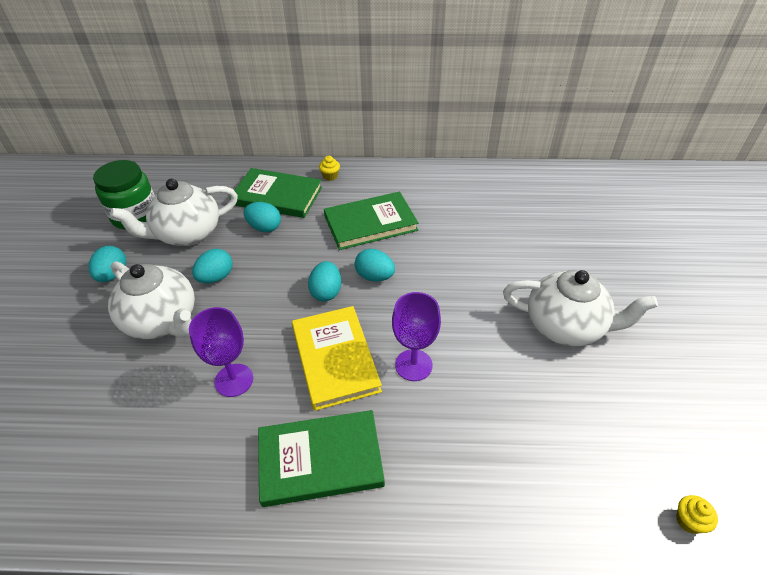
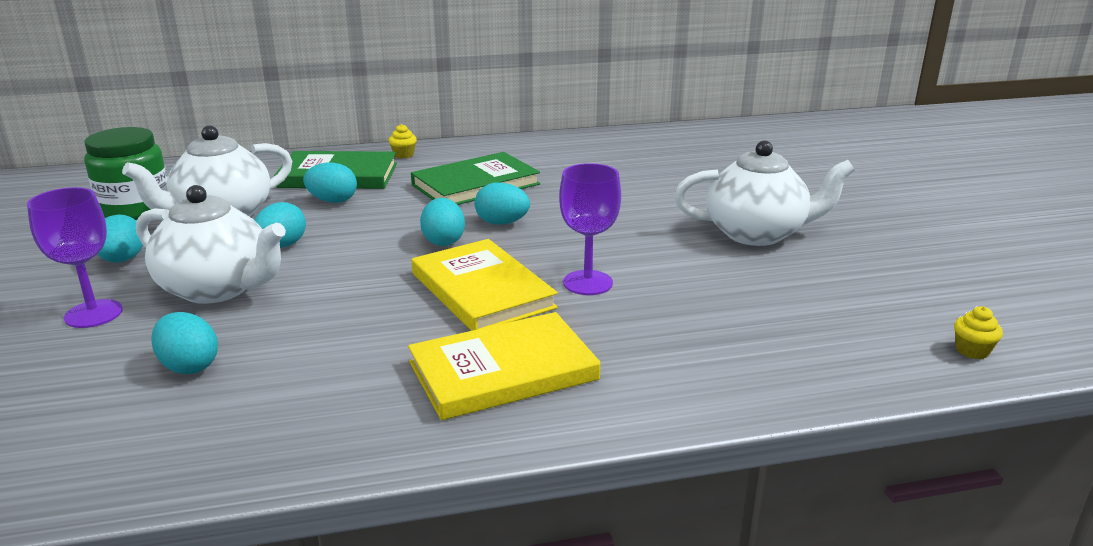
camera: 15 degrees left, 20 degrees down
purple goblet [189,307,253,397] -> purple goblet moved to [27,187,123,328]
green book [258,410,385,507] -> yellow book [408,312,600,420]
none -> turquoise egg [151,312,218,374]

